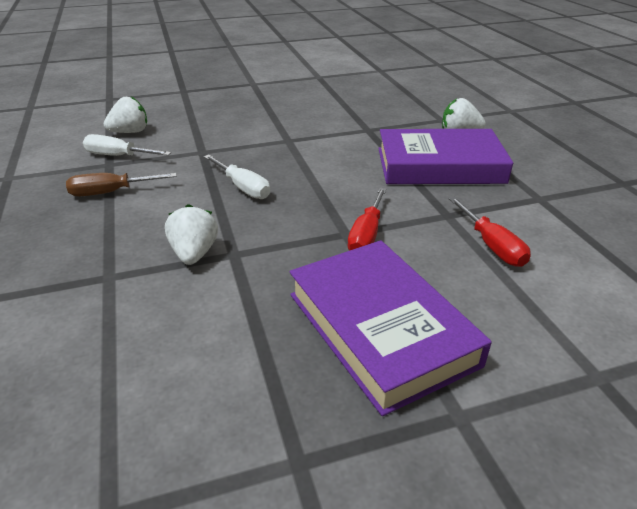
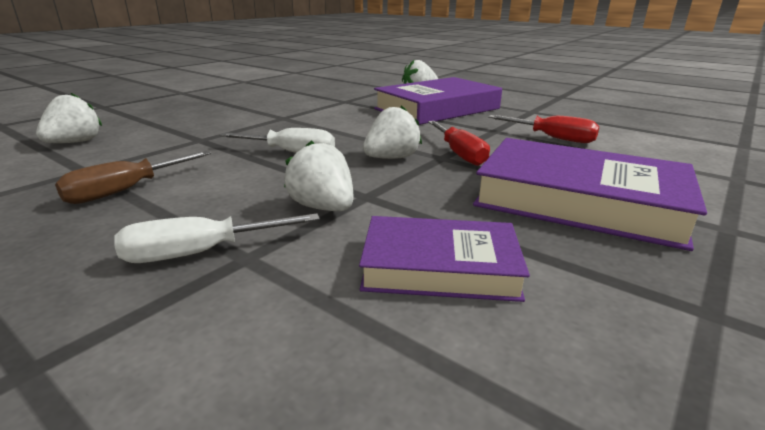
camera: 35 degrees left, 10 degrees down
white screwdriver [83,134,171,156] -> white screwdriver moved to [114,213,320,263]
none -> purple book [359,216,530,302]
none -> white strawberry [363,105,422,159]

